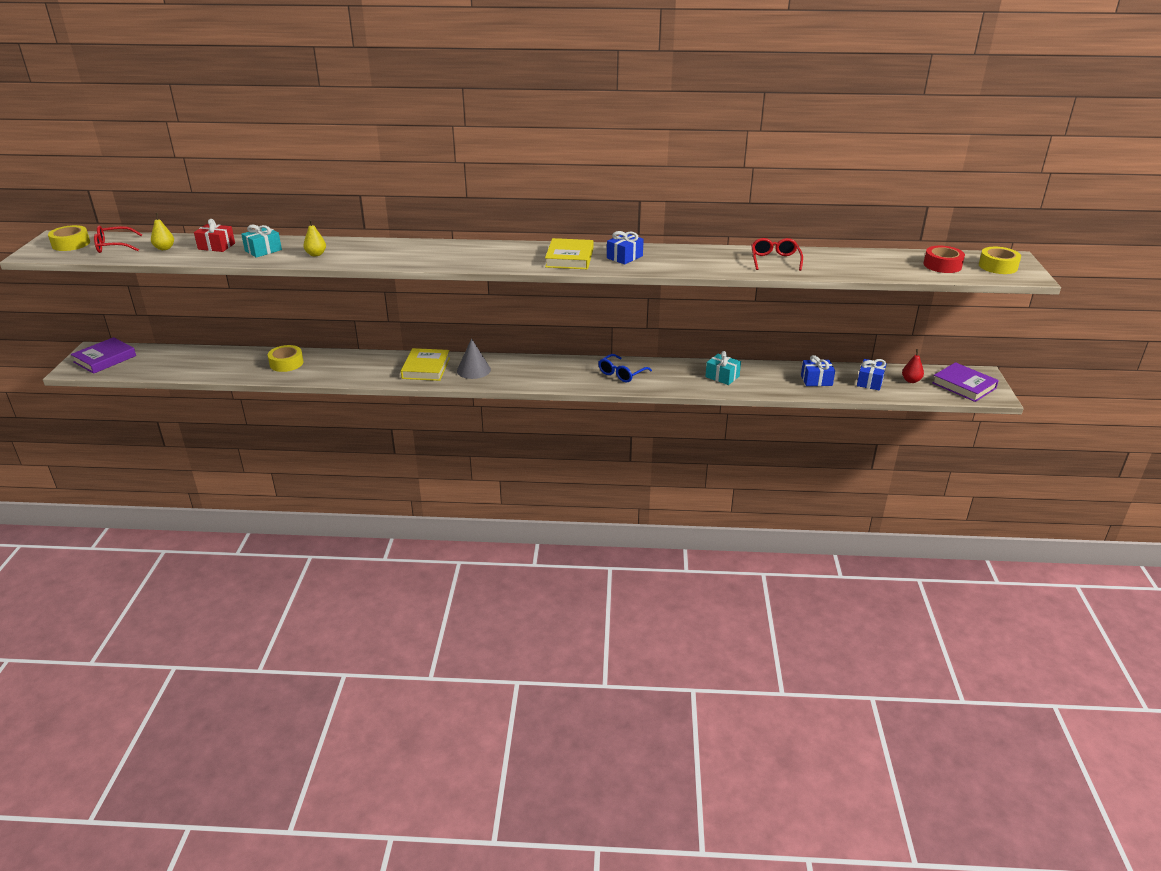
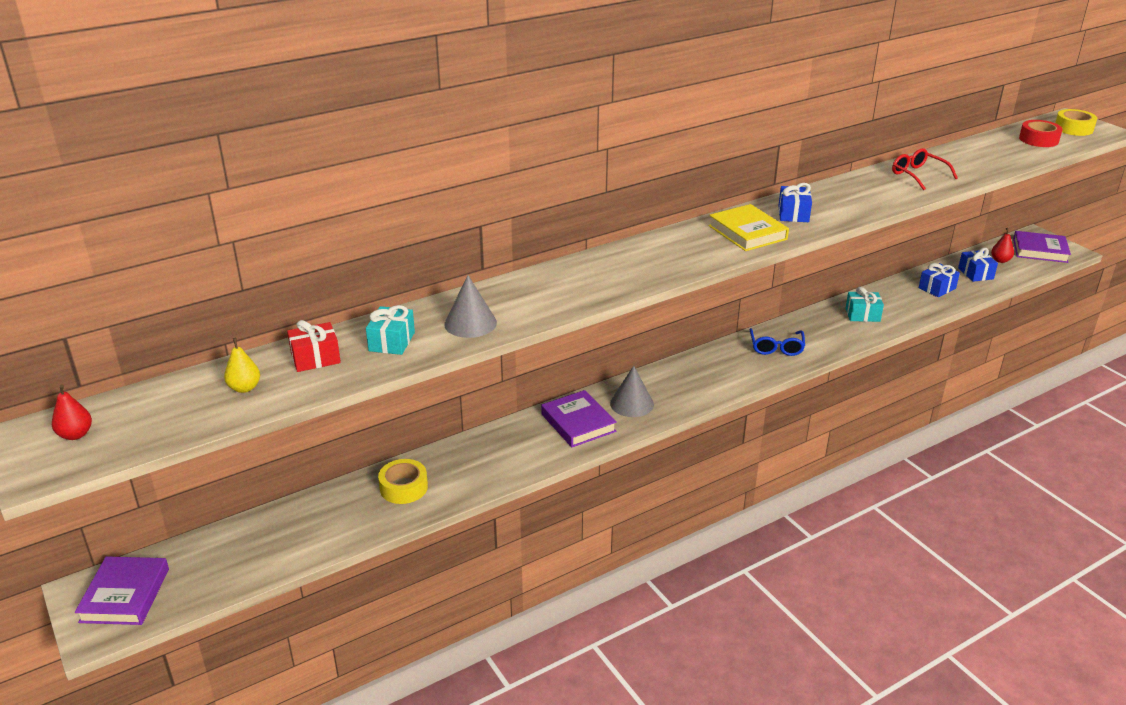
camera: 35 degrees left, 0 degrees up
yellow tape [48,225,90,251] -> red pear [52,385,92,440]
red glasses [94,225,143,253] -> none
yellow pear [303,219,326,256] -> grey cone [444,275,497,338]
yellow book [401,348,450,381] -> purple book [541,390,617,447]

